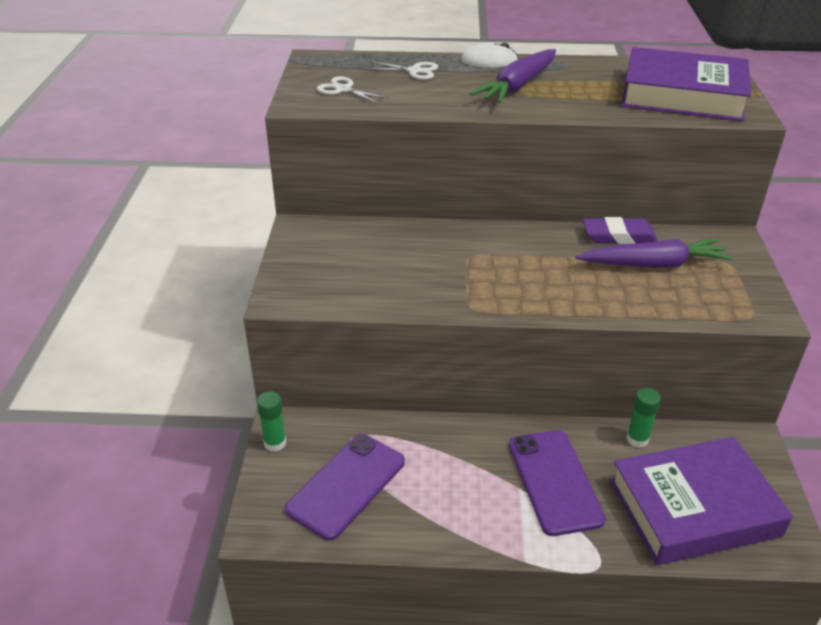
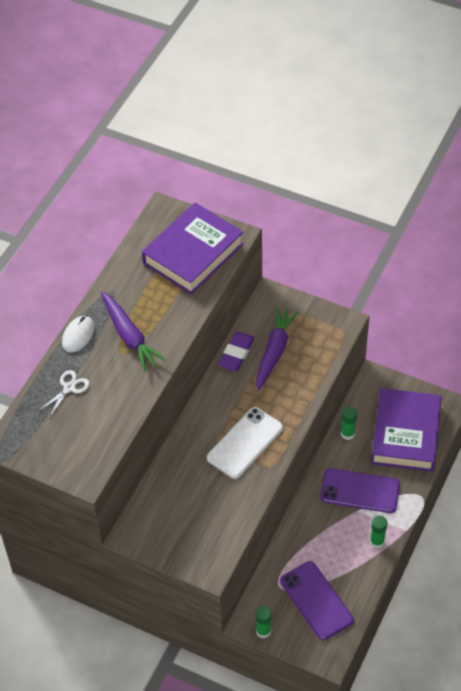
camera: 65 degrees left, 15 degrees up
white scissors [317,76,389,104] -> none
none -> white phone [207,407,283,479]
none -> green glue stick [370,515,387,548]

